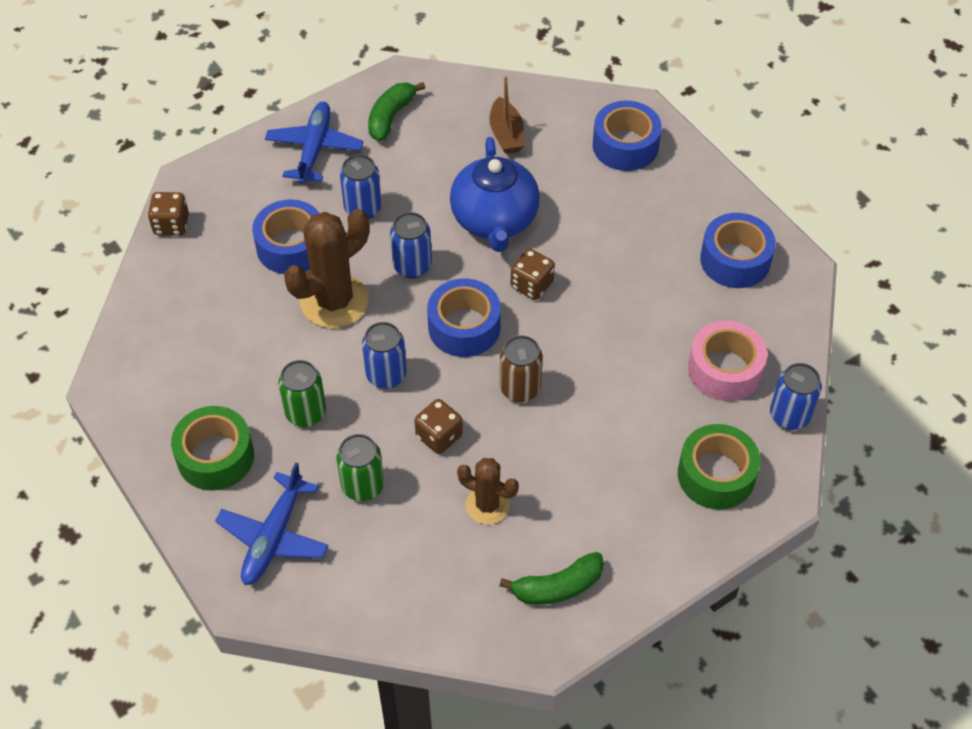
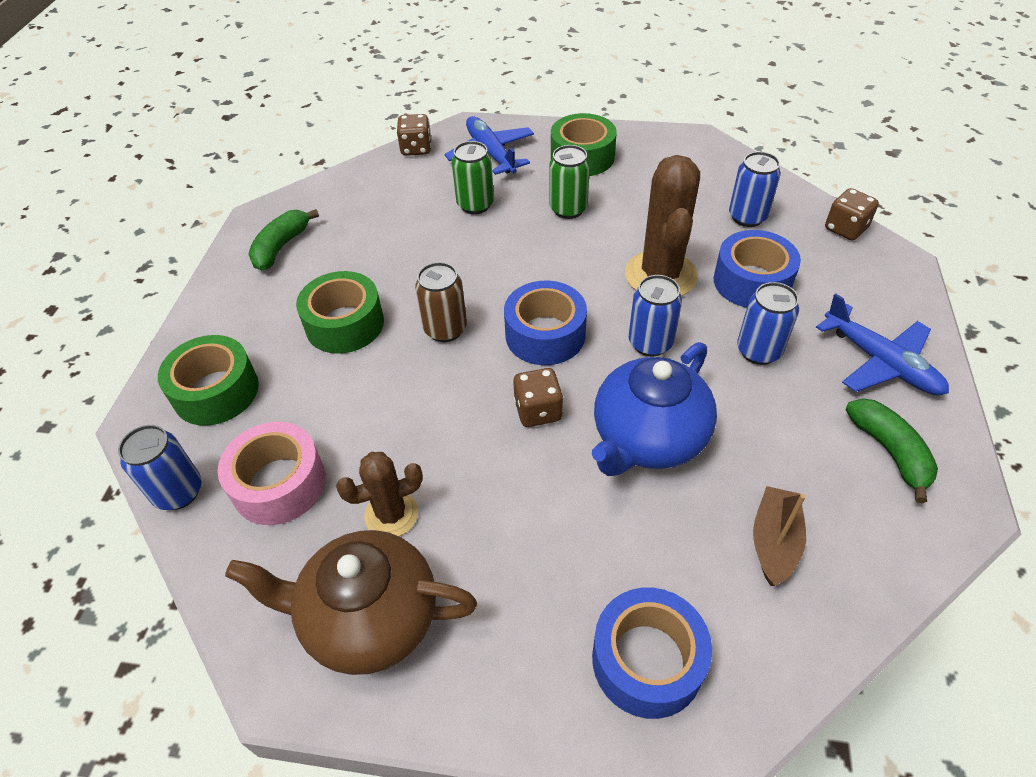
camera: 135 degrees right, 5 degrees down
blue can [362,322,407,389] -> blue can moved to [729,152,781,227]
brown dice [414,399,463,454] -> brown dice moved to [397,114,431,156]
blue teapot [450,137,540,252] -> blue teapot turned 90 degrees counterclockwise [592,342,717,476]
brown cactus [457,458,519,524] -> brown cactus moved to [336,452,423,536]
brown boat [489,75,524,154] -> brown boat turned 75 degrees clockwise [753,486,806,586]
blue tape [700,213,776,288] -> brown teapot [225,530,477,675]
none -> green tape [296,271,384,354]

